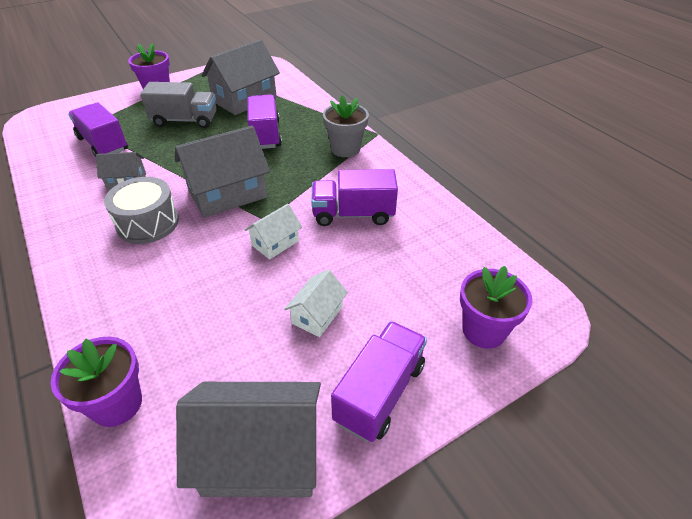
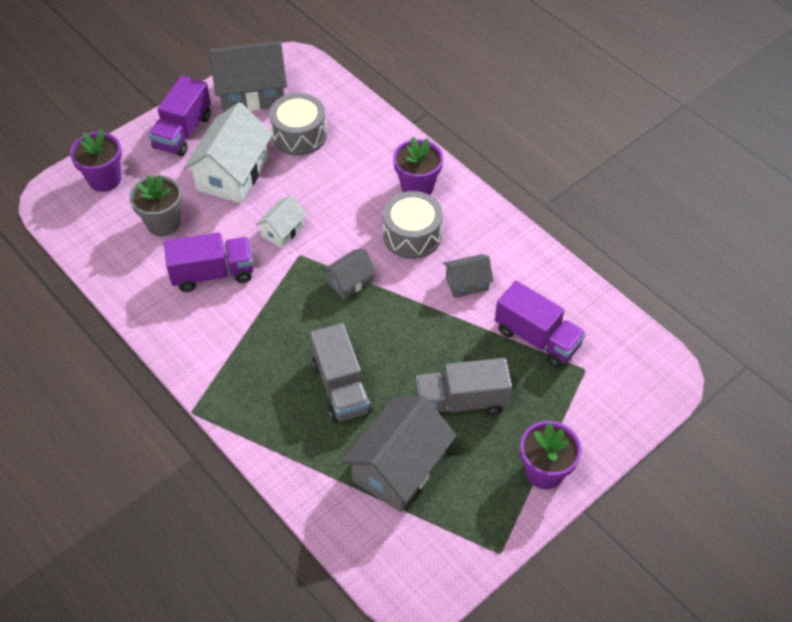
camera: 170 degrees right, 10 degrees up
purple flower pot [51,337,142,427] -> purple flower pot moved to [393,137,443,195]
grey house [175,126,270,218] -> grey house [322,249,377,300], size x0.52
purple truck [247,94,282,149] -> grey truck [310,323,372,423]
white house [284,270,348,337] -> white house [183,102,273,203], size x1.92
grey flower pot [323,95,369,157] -> grey flower pot moved to [129,175,182,236]
none -> grey drum [269,93,327,156]

